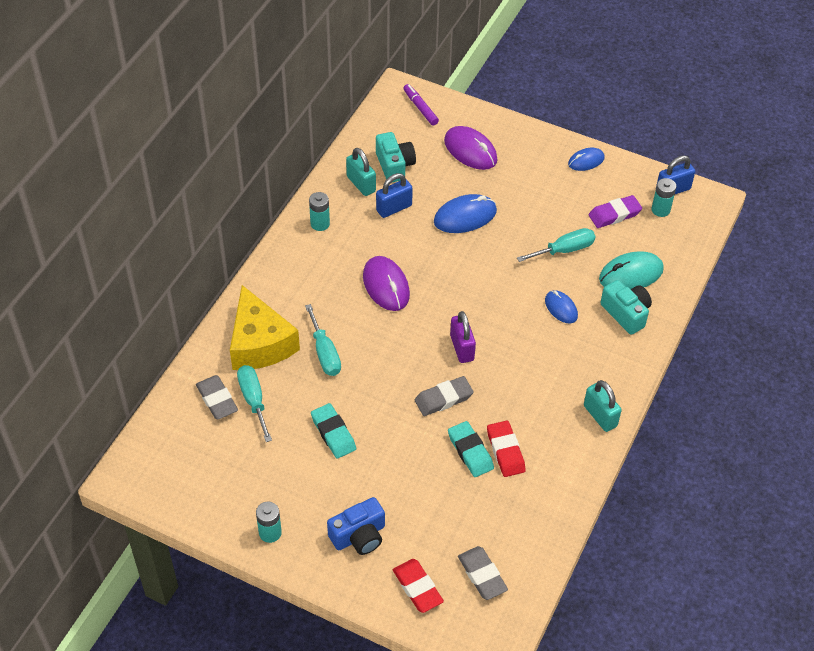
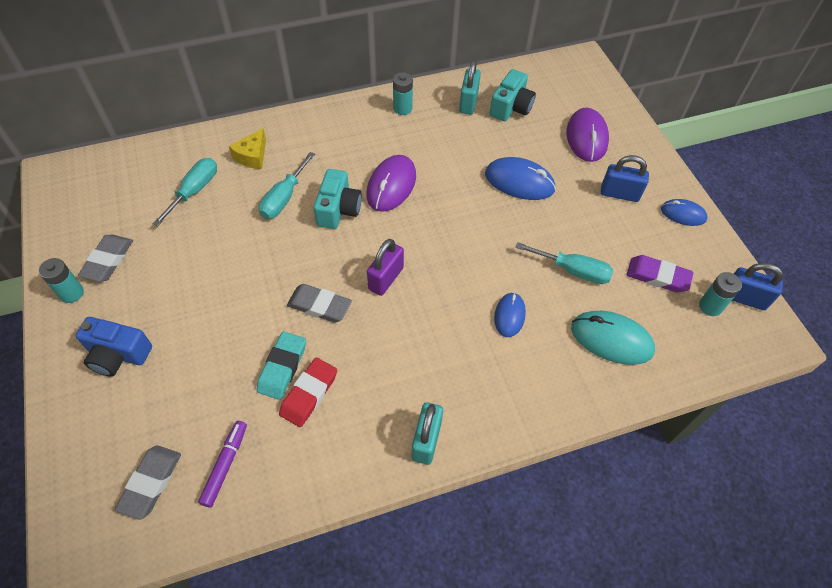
camera: 45 degrees right, 5 degrees up
grey eraser [196,375,238,419] -> grey eraser moved to [78,235,133,282]
yellow cheese [230,285,300,370] -> yellow cheese [229,128,266,169], size x0.50
turquoise eraser [311,403,356,459] -> none
blue padlock [376,173,413,218] -> blue padlock moved to [601,155,649,202]
red eraser [393,559,444,613] -> none
purple marker [404,84,439,126] -> purple marker moved to [198,421,247,508]
turquoise camera [600,280,652,335] -> turquoise camera moved to [314,169,362,229]

